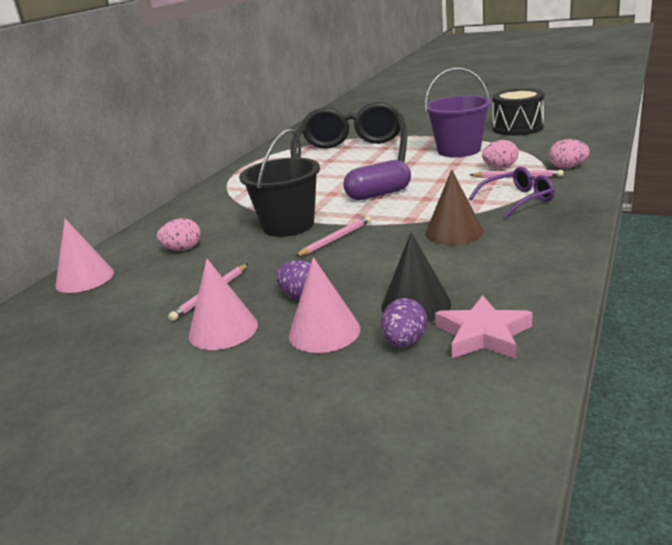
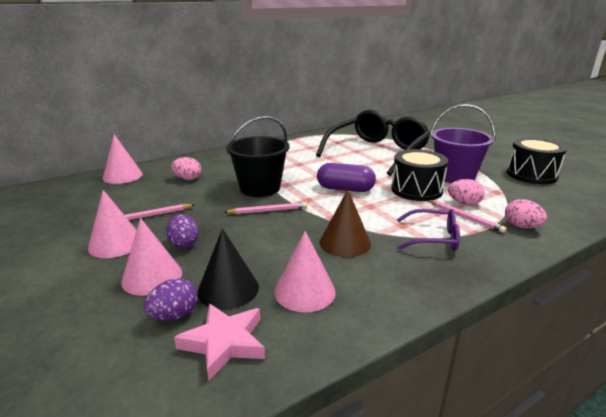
camera: 30 degrees right, 0 degrees up
none -> pink cone [275,231,336,312]
none -> black drum [391,149,448,201]

